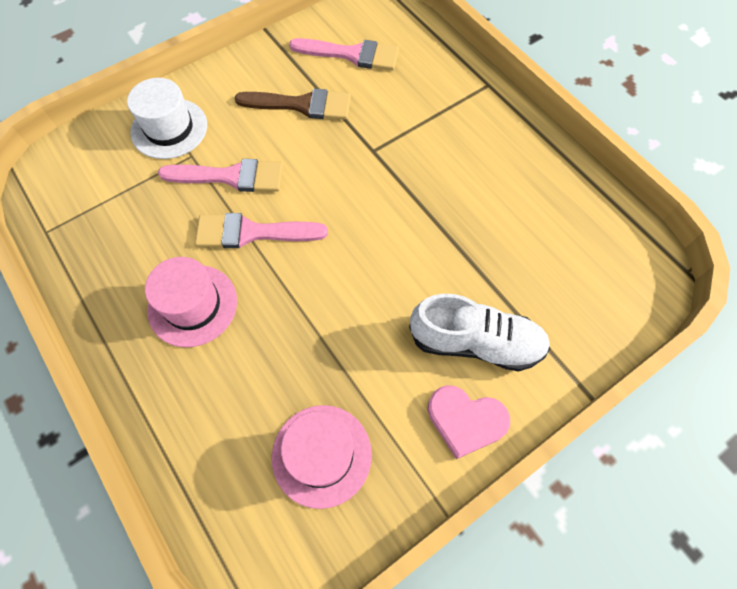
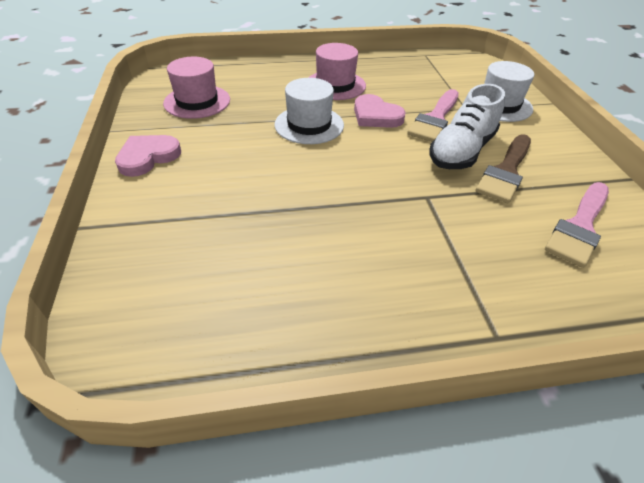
camera: 115 degrees right, 20 degrees down
pink brush [195,213,328,248] -> pink heart [354,94,406,128]
white shoe [409,294,550,372] -> white shoe moved to [430,84,505,169]
none -> white hat [274,78,344,144]

